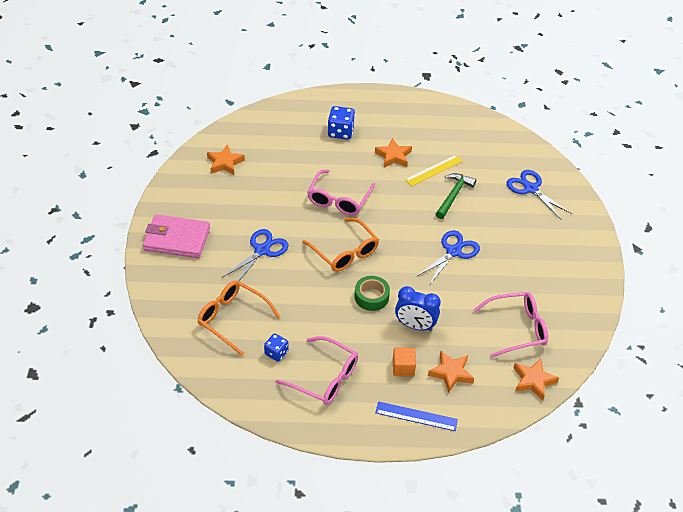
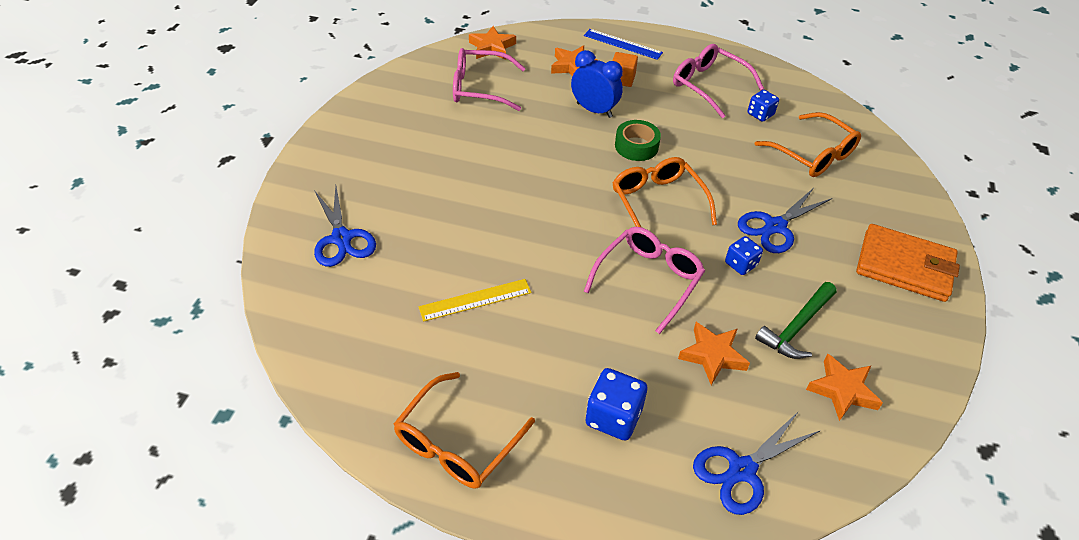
camera: 165 degrees left, 0 degrees up
pink wallet [143,214,210,258] -> orange wallet [856,224,960,302]
orange star [375,138,412,168] -> orange star moved to [678,322,750,385]
blue scissors [416,230,480,284] -> blue scissors moved to [693,411,821,515]
green hammer [436,173,476,219] -> green hammer moved to [755,282,837,359]
none -> orange glasses [394,372,535,489]
none -> blue dice [725,236,763,275]

